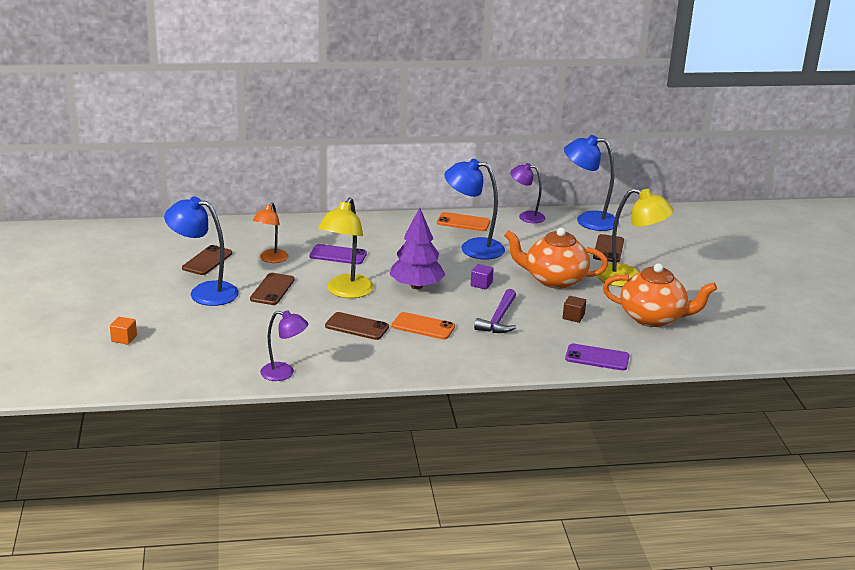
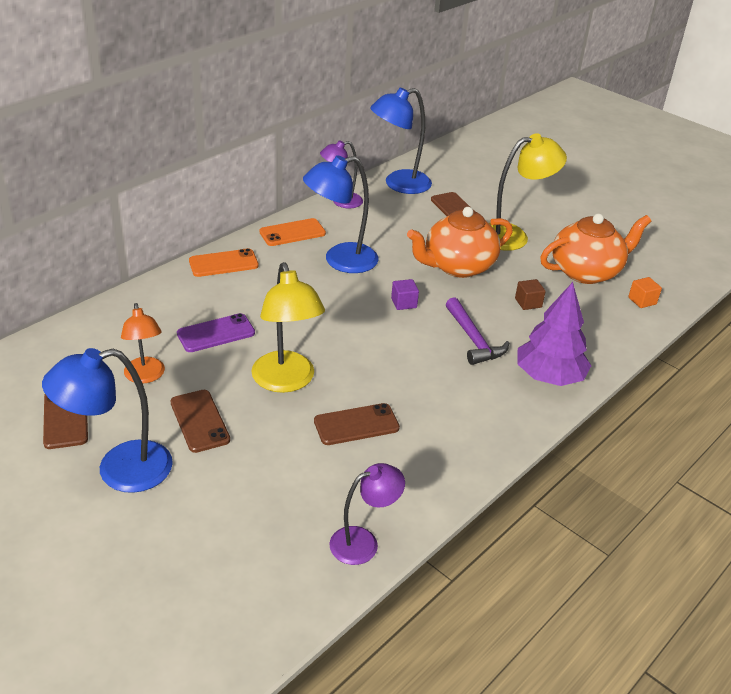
camera: 40 degrees left, 10 degrees up
orange cube [110,317,137,345] -> orange cube moved to [628,277,662,308]
purple tree [390,208,445,289] -> purple tree moved to [517,282,591,386]
orange phone [392,312,455,339] -> orange phone moved to [189,248,259,277]
purple phone [565,344,629,371] -> none

